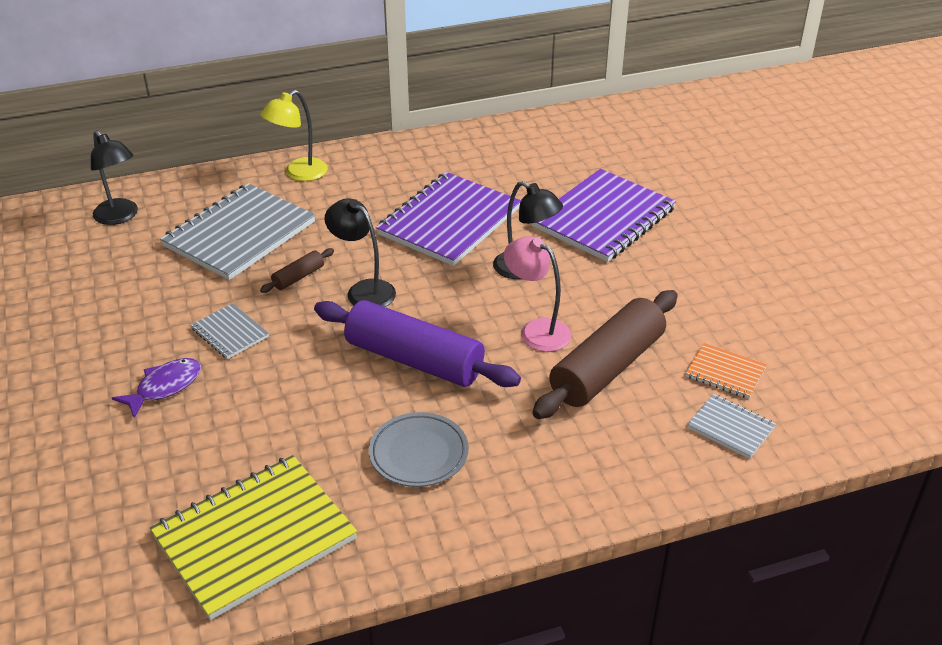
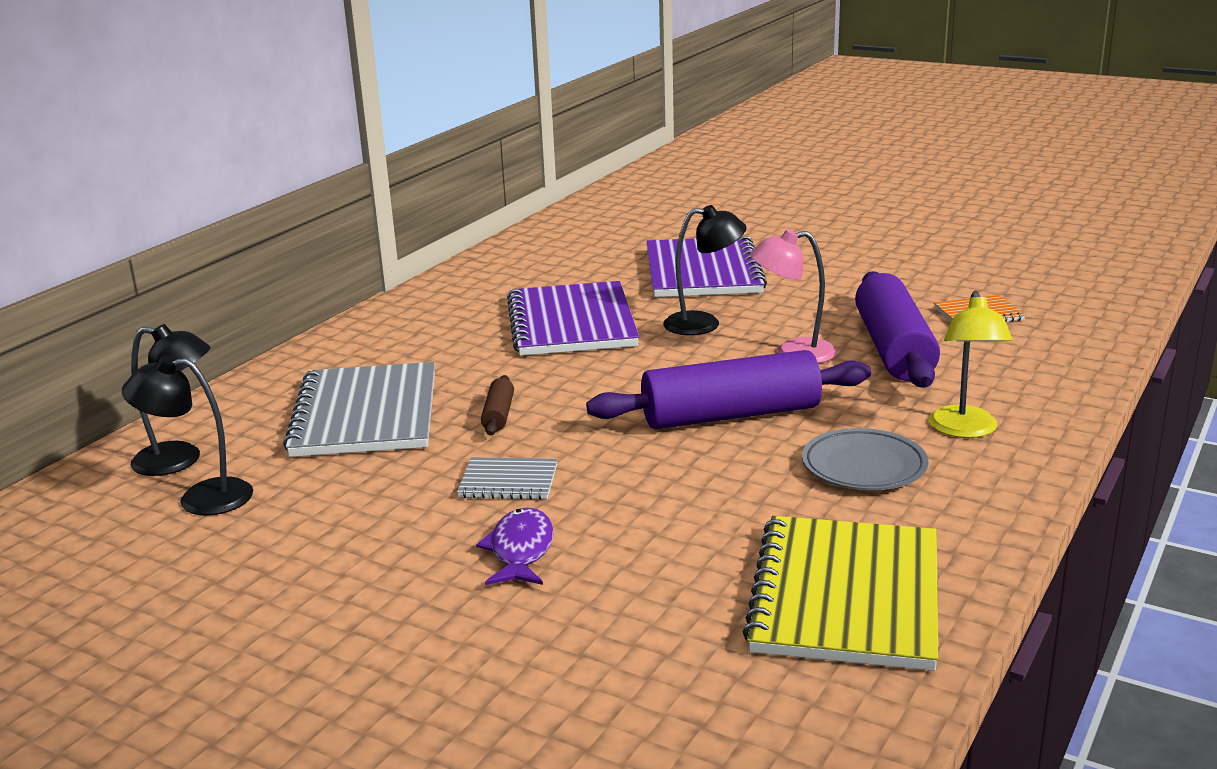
camera: 40 degrees left, 15 degrees down
yellow lamp [260,90,328,181] -> yellow lamp moved to [929,291,1013,438]
black lamp [325,198,396,307] -> black lamp moved to [122,356,253,515]
brown rolling pin [532,290,678,419] -> purple rolling pin [855,271,940,388]
grey notebook [687,394,776,459] -> none

